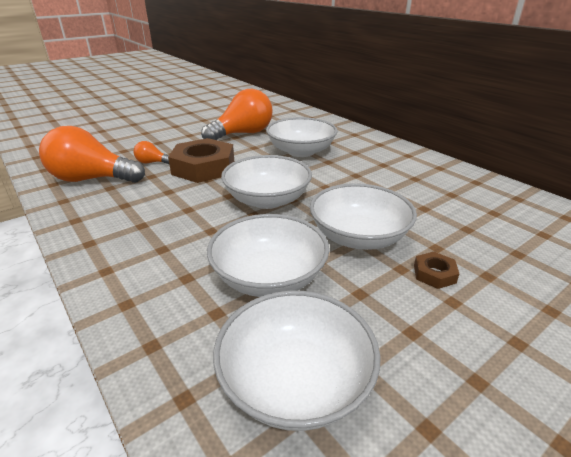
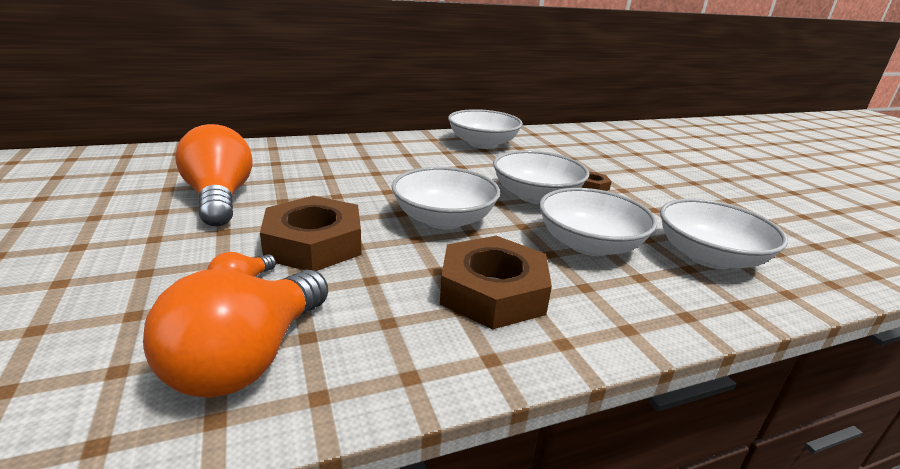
camera: 75 degrees left, 5 degrees down
white bowl [266,117,337,157] -> white bowl moved to [448,109,523,149]
none -> brown nut [440,236,552,329]

